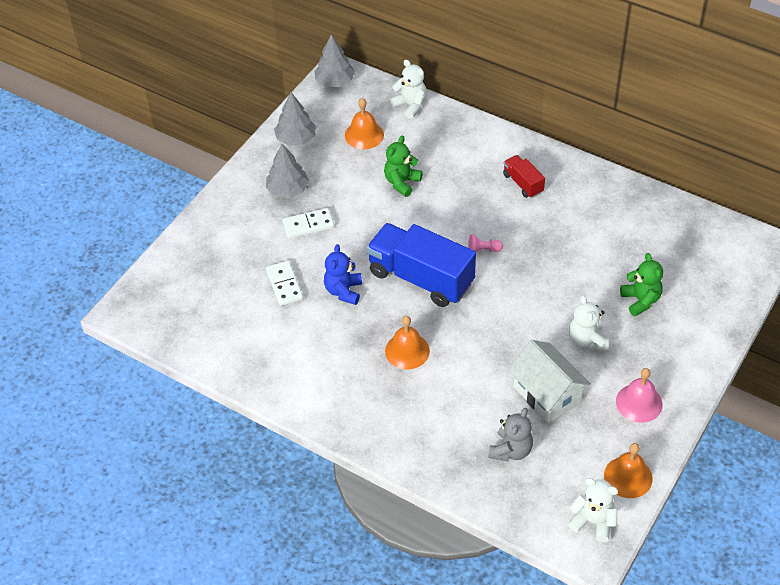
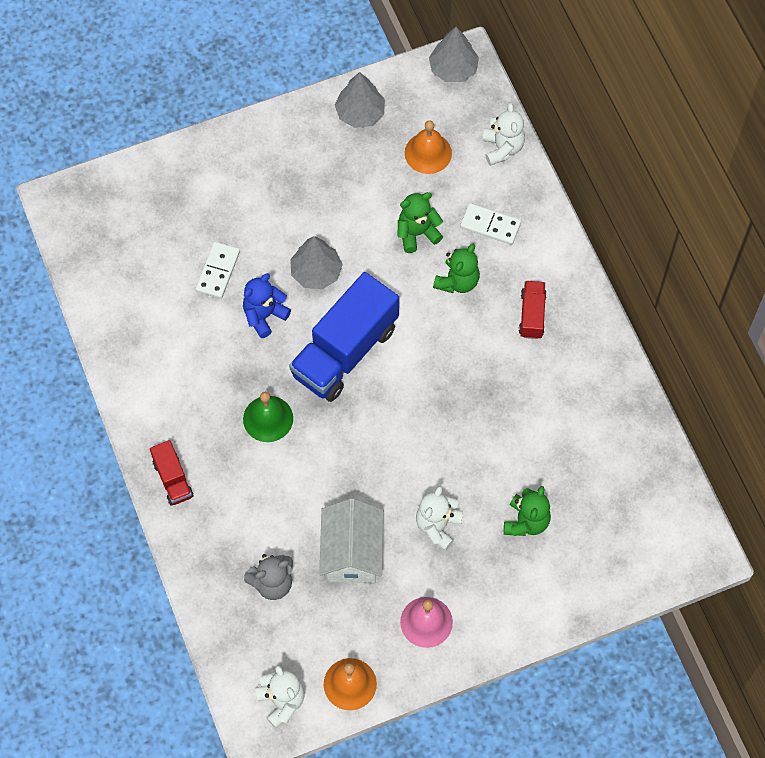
camera: 35 degrees right, 15 degrees up
grey tree [266,144,309,198] -> grey tree moved to [290,236,343,289]
white domino [282,208,334,238] -> white domino moved to [460,203,521,245]
blue truck [367,223,476,307] -> blue truck turned 120 degrees counterclockwise [289,272,399,402]
orange bell [385,316,430,370] -> green bell [243,392,293,442]
pink pawn [468,234,503,252] -> none
none -> red truck [150,440,194,506]
none -> green teddy bear [433,244,480,293]

